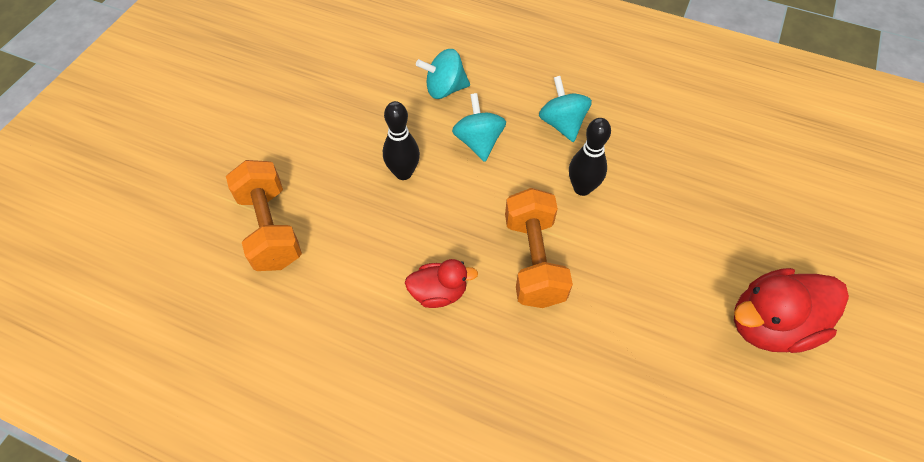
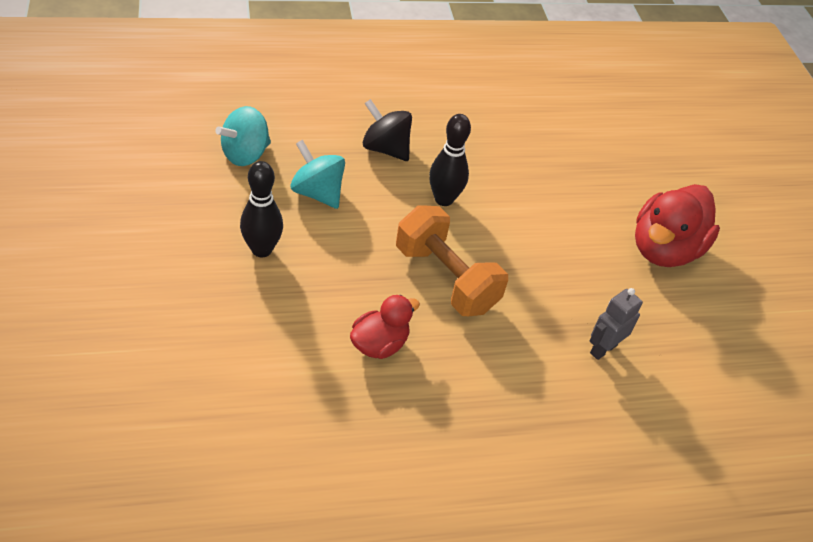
camera: 40 degrees left, 10 degrees down
orange dumbbell [226,160,302,271] -> none
turquoise spinning top [539,76,592,142] -> black spinning top [363,99,412,161]
none -> grey robot [590,288,643,360]

